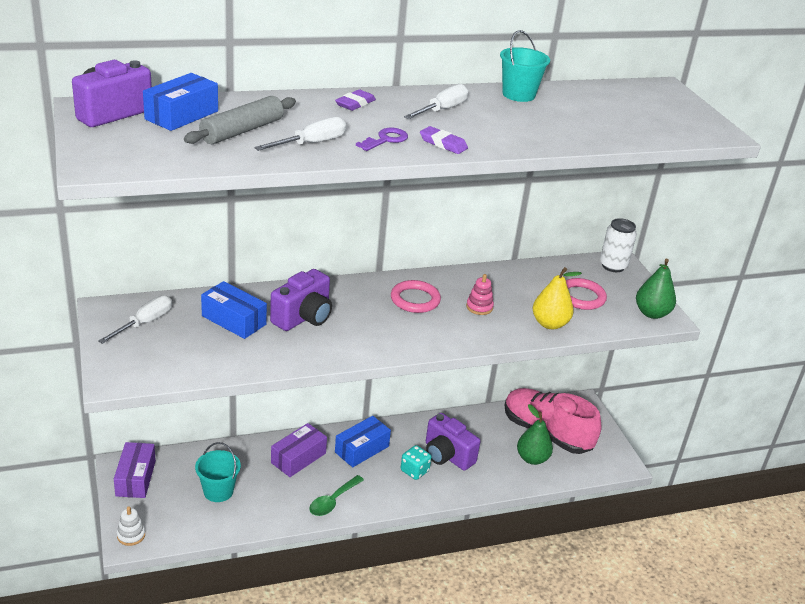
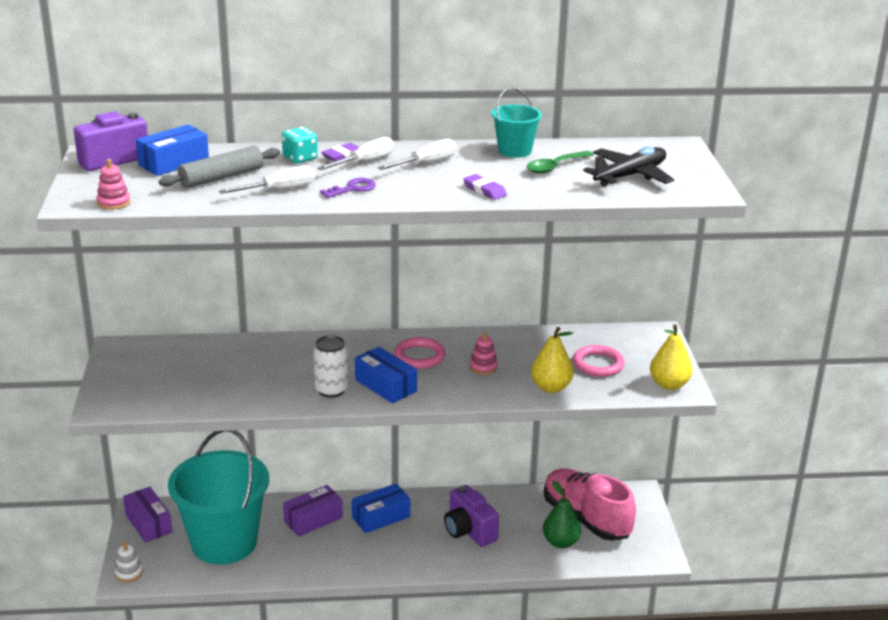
camera: 15 degrees right, 5 degrees down
white screwdriver [98,295,172,344] -> white screwdriver moved to [317,137,394,170]
purple box [114,442,156,498] -> purple box turned 45 degrees counterclockwise [123,487,172,543]
turquoise bucket [195,442,241,502] -> turquoise bucket [168,431,269,564], size x2.19
blue box [201,281,267,339] -> blue box moved to [355,347,417,404]
purple camera [270,269,332,331] -> none
green spoon [309,475,364,516] -> green spoon moved to [527,151,594,174]
turquoise dice [401,445,432,480] -> turquoise dice moved to [282,127,318,163]
purple eraser [420,126,468,154] -> purple eraser moved to [463,174,507,200]
white can [600,218,637,272] -> white can moved to [313,335,348,398]
green pear [636,259,676,319] -> yellow pear [650,324,693,390]
none -> pink stacking toy [97,159,130,210]
none -> black plane [583,146,674,186]

